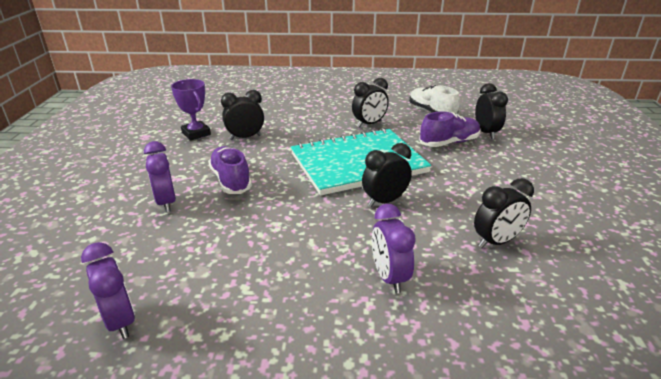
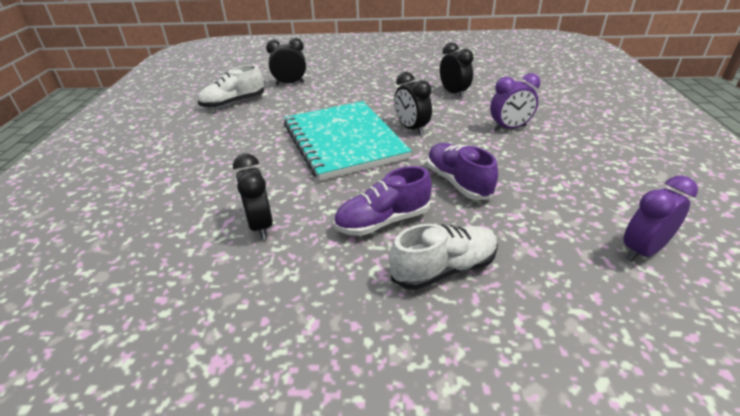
camera: 90 degrees left, 5 degrees up
purple clock [144,141,176,212] -> white shoe [389,224,498,290]
purple trophy [171,79,211,140] -> none
black clock [352,78,389,128] -> none
purple shoe [419,112,481,147] -> purple shoe moved to [427,143,498,200]

